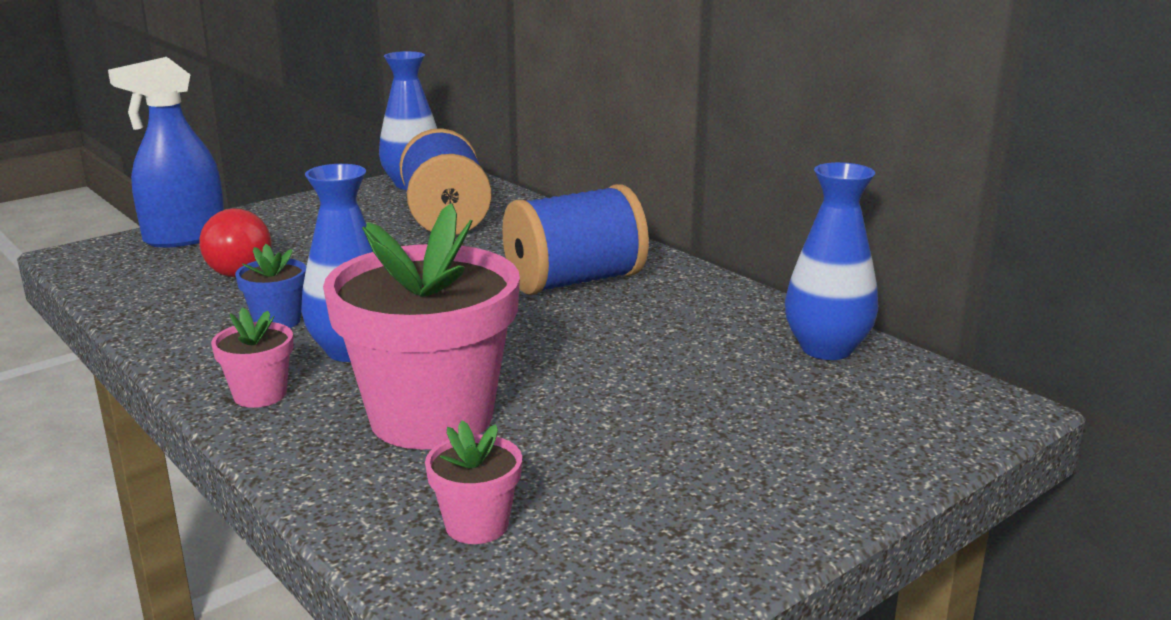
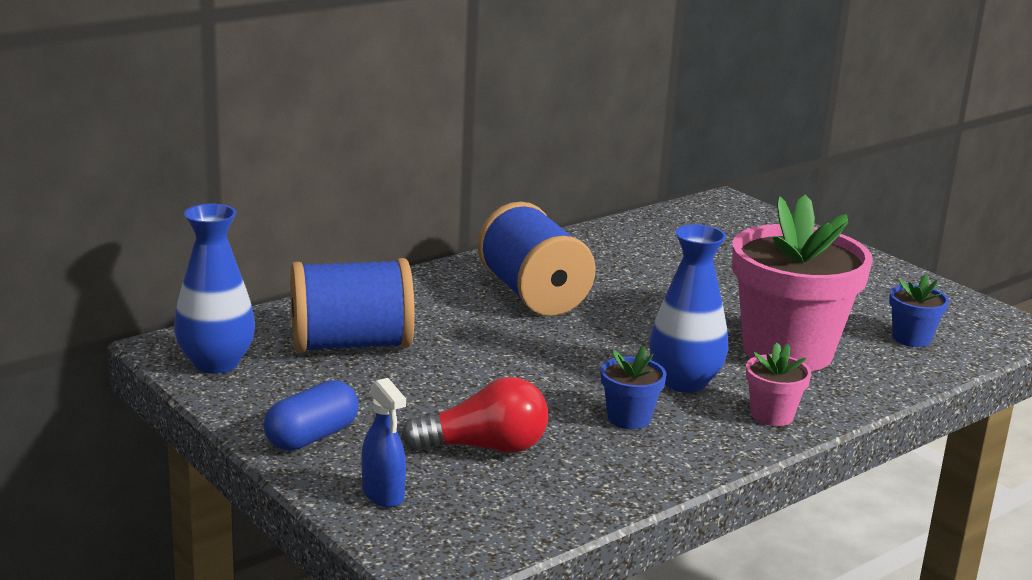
camera: 90 degrees left, 0 degrees up
blue spray bottle [108,57,224,248] -> blue spray bottle [362,378,406,508], size x0.56
pink flower pot [425,420,522,544] -> blue flower pot [889,274,949,347]
blue vase [785,162,878,360] -> none
none -> blue capsule [264,380,359,451]

